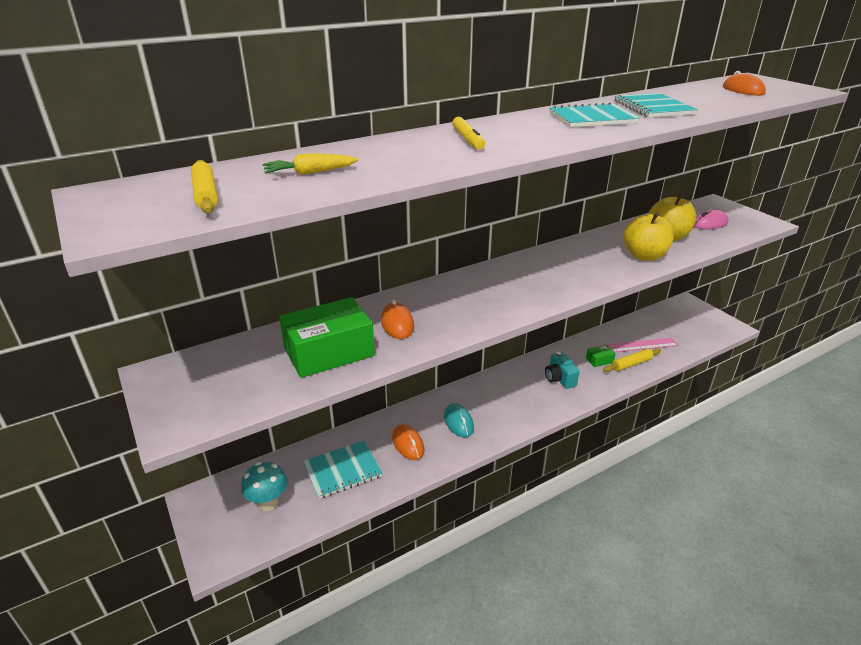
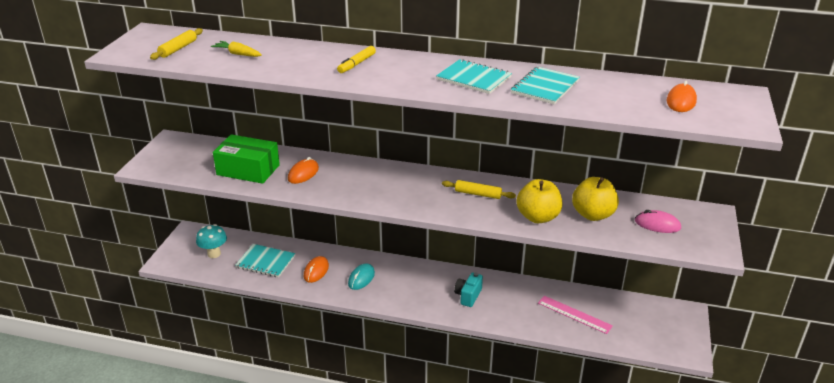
camera: 45 degrees right, 0 degrees up
green box [586,345,616,367] -> none
yellow rolling pin [603,348,661,372] -> yellow rolling pin moved to [442,180,516,199]

